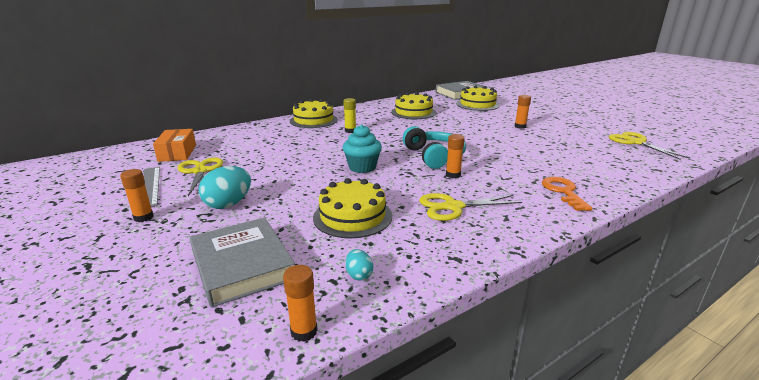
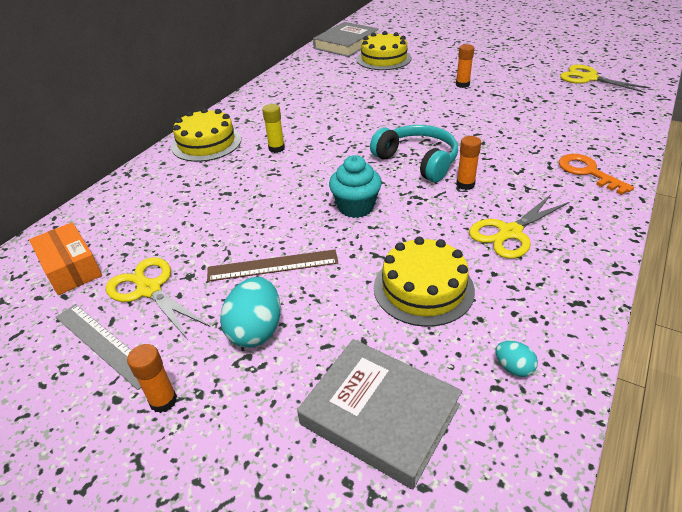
camera: 25 degrees left, 15 degrees up
orange glue stick [283,265,318,342] -> none
yellow cake [391,92,436,119] -> none
none -> brown ruler [207,249,338,282]

